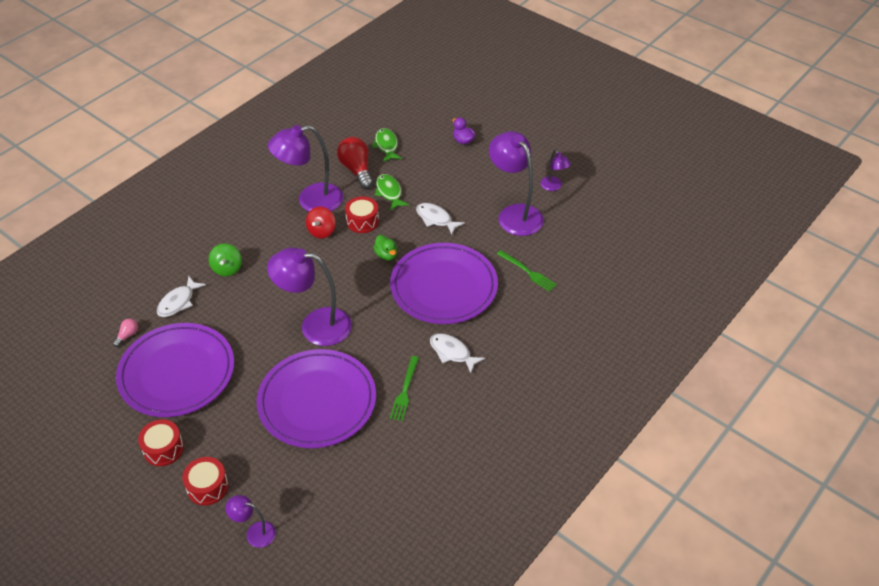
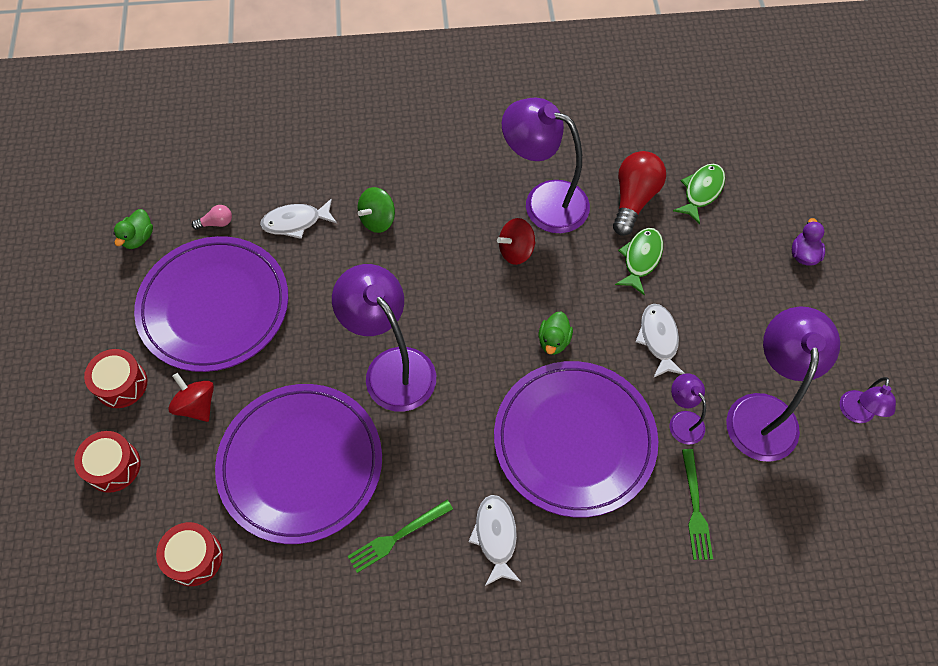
camera: 45 degrees right, 15 degrees up
purple lamp [225,495,276,548] -> purple lamp moved to [670,373,706,445]
red drum [345,196,379,233] -> red drum moved to [156,522,223,586]
none -> green duck [113,209,153,249]
none -> red spinning top [168,373,214,422]

